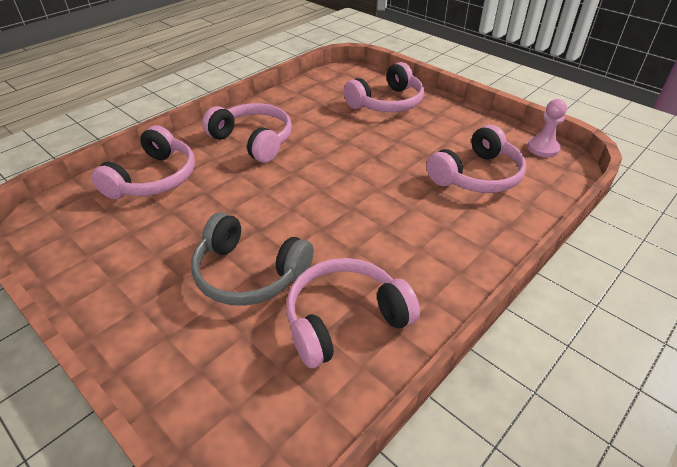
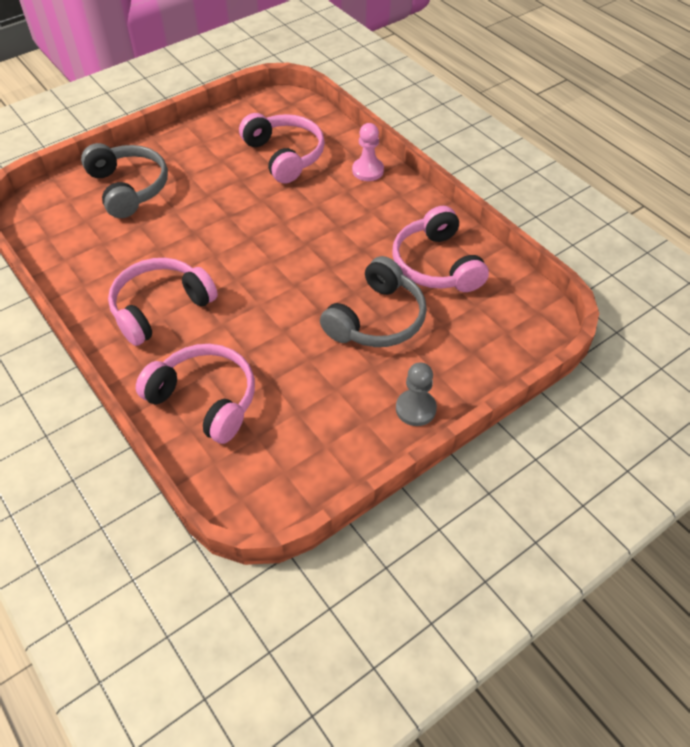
camera: 80 degrees left, 10 degrees up
pink headphones [344,62,424,112] -> grey headphones [81,143,168,218]
pink pawn [527,99,567,157] -> pink pawn moved to [352,123,384,181]
none -> grey pawn [396,362,437,426]

